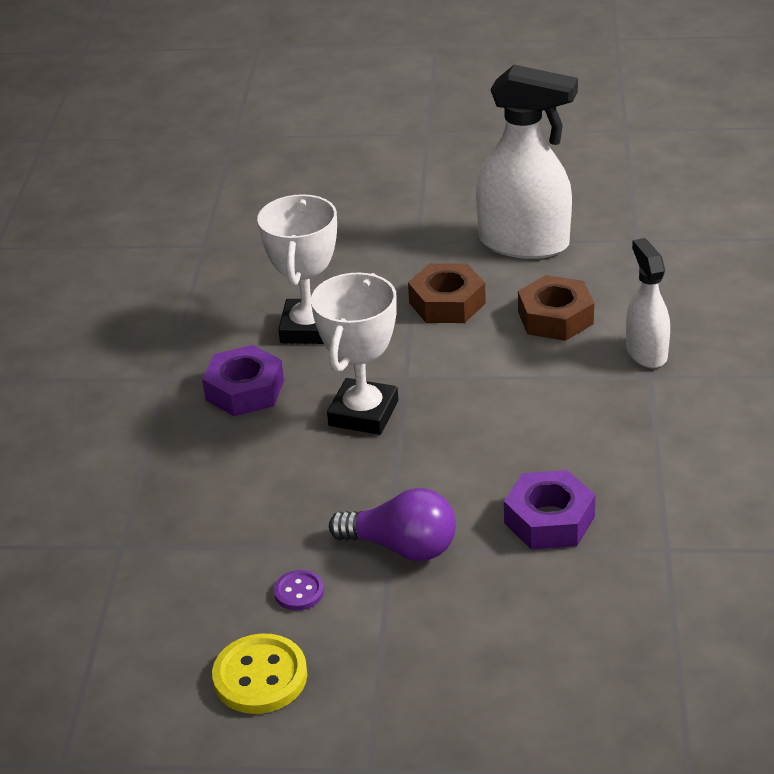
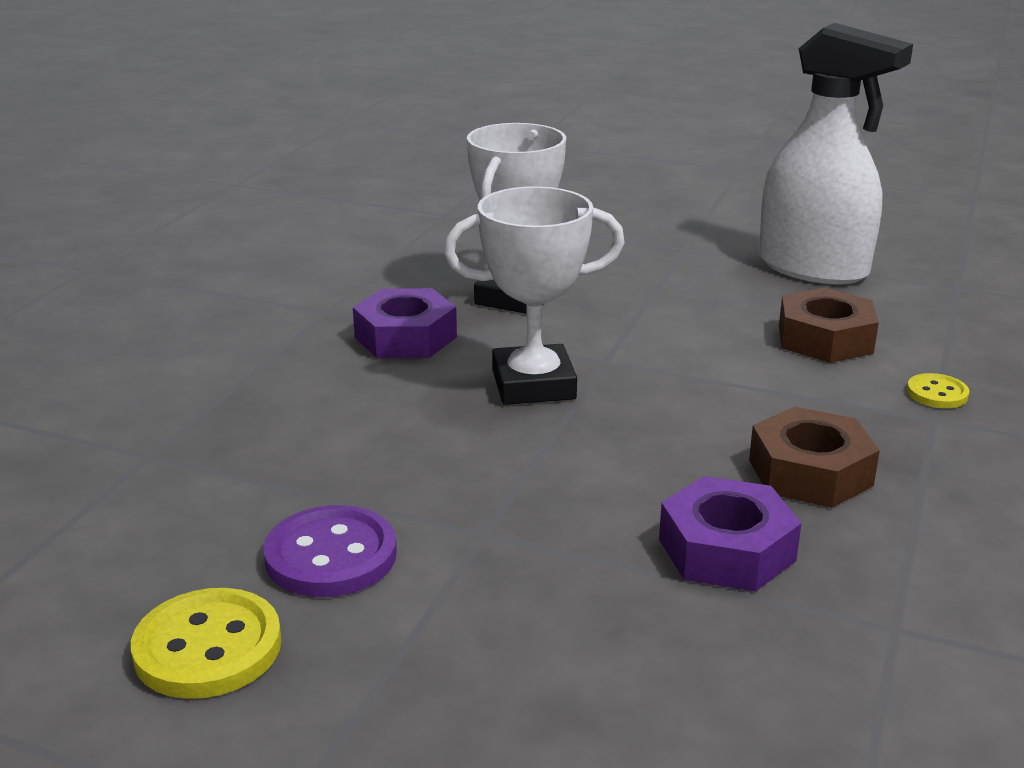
camera: 15 degrees right, 10 degrees down
purple button [274,570,324,611] -> purple button [263,505,397,597], size x1.79
white trophy [311,273,398,435] -> white trophy turned 45 degrees clockwise [444,186,625,405]
purple light bulb [329,488,456,561] -> none
brown nut [408,263,486,323] -> brown nut moved to [749,407,880,508]
white spray bottle [626,238,670,368] -> yellow button [907,373,969,408]

